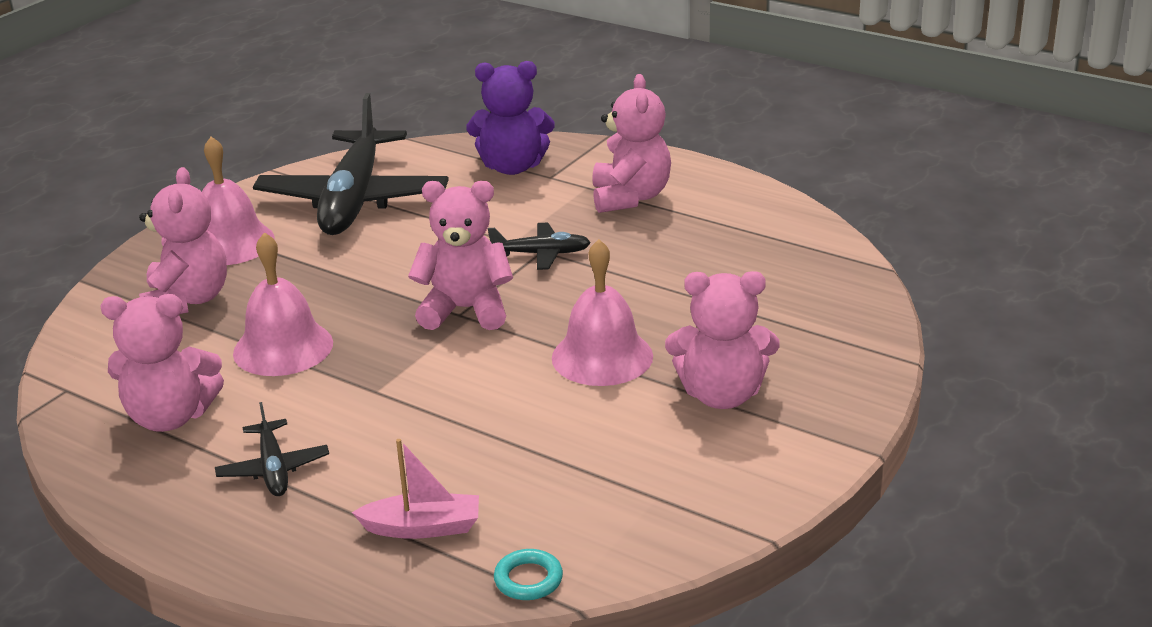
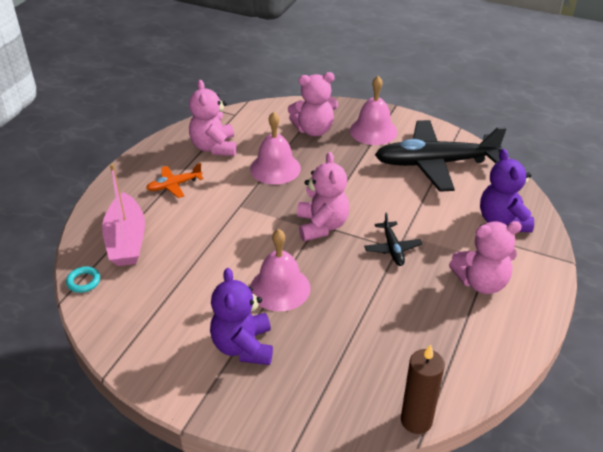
camera: 80 degrees right, 10 degrees up
black plane [215,402,329,496] -> orange plane [146,163,203,198]
pink boat [352,439,479,539] -> pink boat [102,164,145,266], size x1.64
pink teddy bear [665,271,780,409] -> purple teddy bear [210,268,273,365]
none -> brown candle [401,344,445,434]

